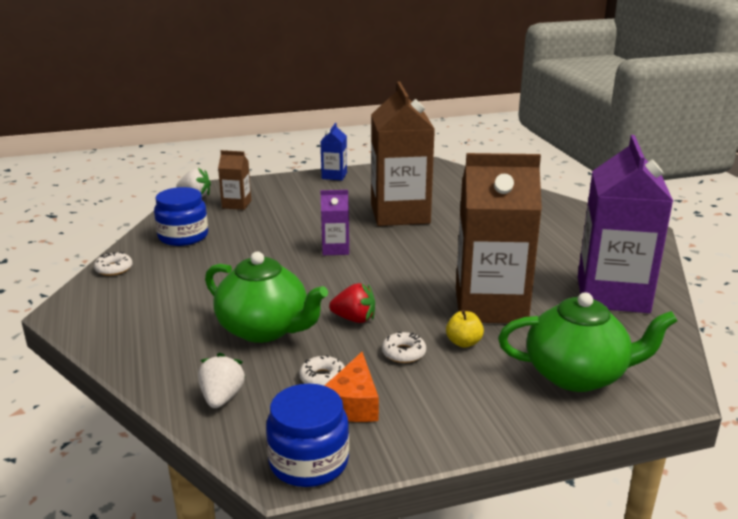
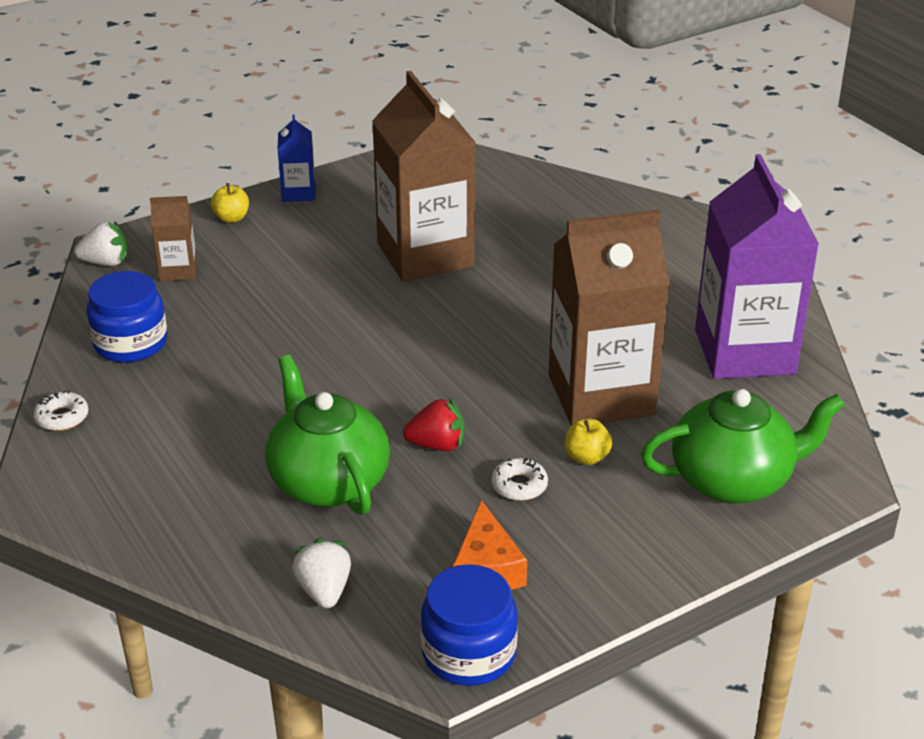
camera: 15 degrees left, 10 degrees up
green teapot [205,252,328,343] -> green teapot turned 135 degrees counterclockwise [265,355,390,515]
white donut [299,355,345,386] -> none
purple carton [321,190,349,255] -> none
none -> yellow apple [211,183,249,223]

